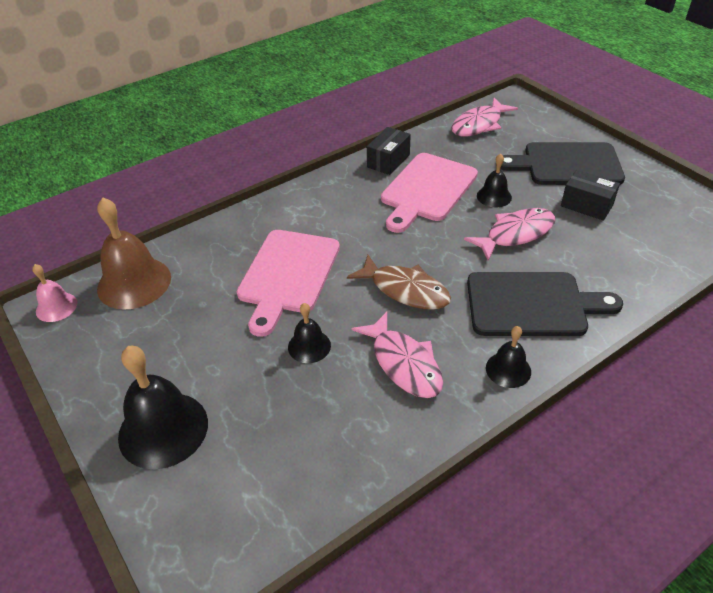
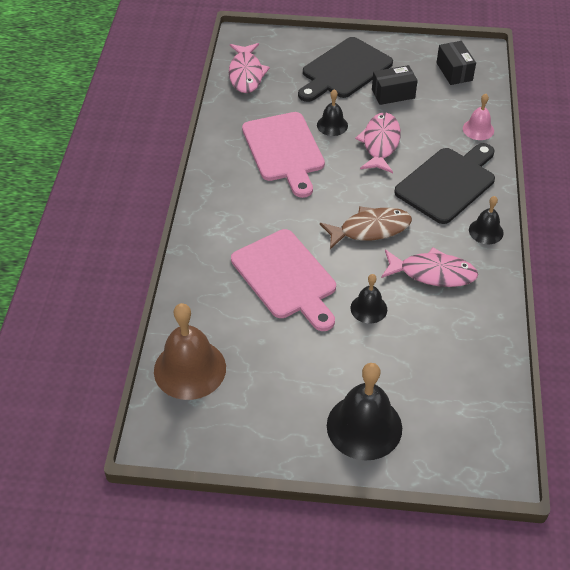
camera: 50 degrees left, 5 degrees up
pink bell [32,264,78,322] -> pink bell moved to [463,94,494,140]
black box [367,127,411,175] -> black box moved to [436,41,476,85]

